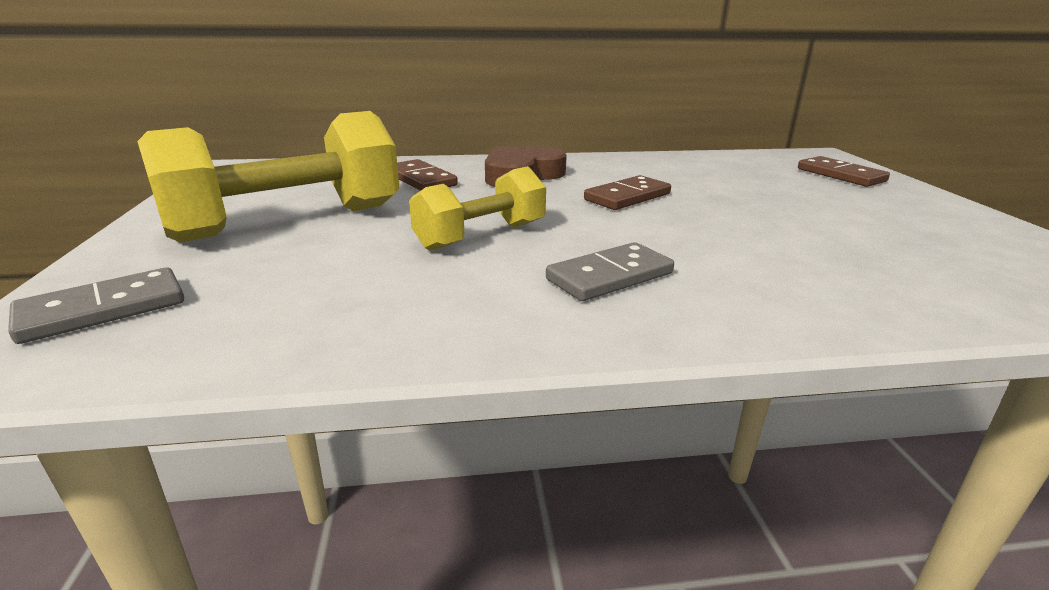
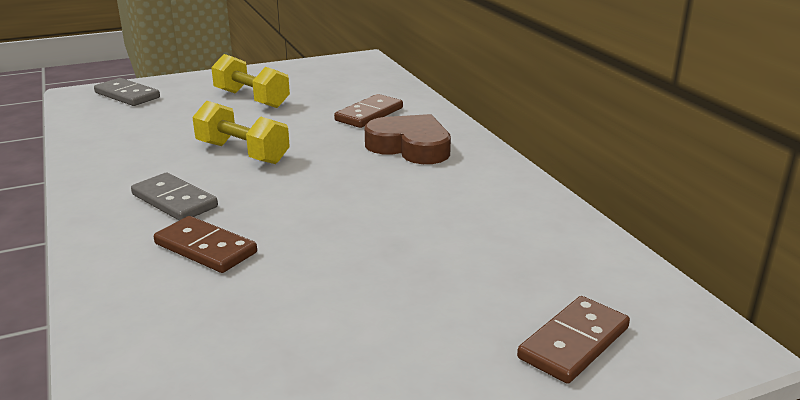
camera: 75 degrees right, 0 degrees up
yellow dumbbell [137,111,400,242] -> yellow dumbbell [211,54,290,108], size x0.59
brown domino [584,175,671,210] -> brown domino moved to [154,216,257,273]

